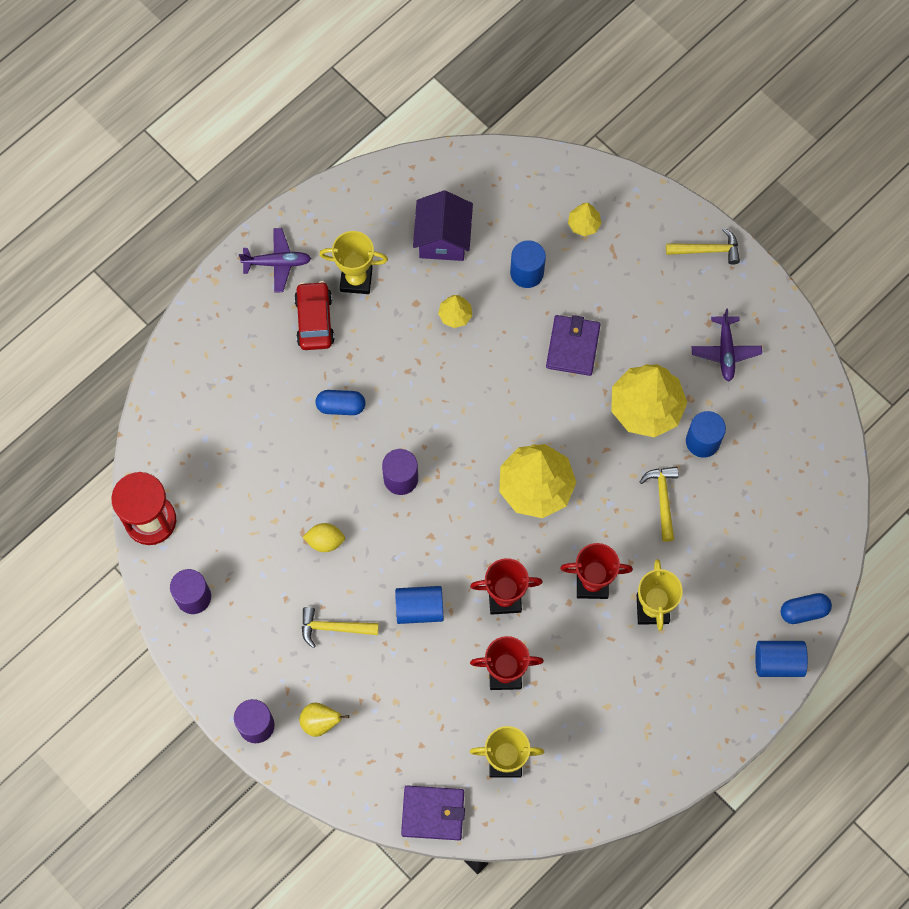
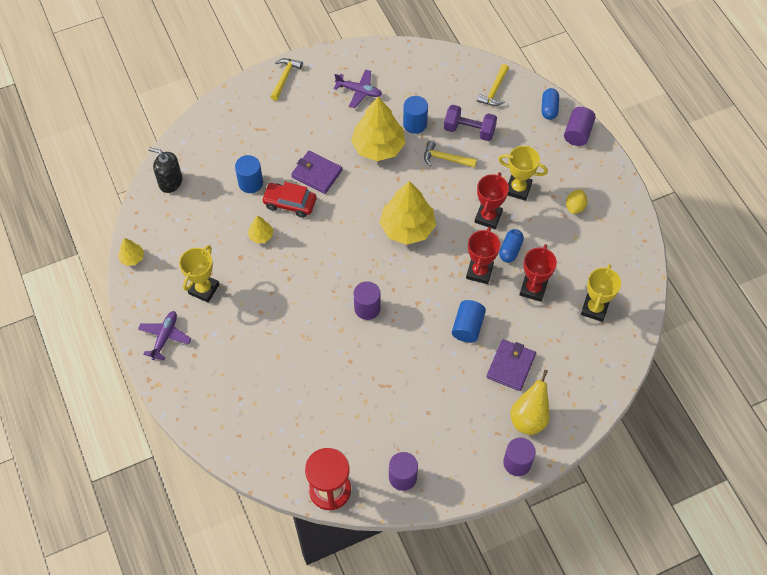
camera: 70 degrees left, 10 degrees down
red car [294,281,335,350] -> red car moved to [262,182,316,218]
yellow pear [299,703,349,737] -> yellow pear [510,370,549,435], size x1.51
yellow hammer [302,607,379,648] -> yellow hammer moved to [477,64,509,106]
yellow lemon [303,523,345,552] -> yellow lemon moved to [566,190,588,214]
blue capsule [315,390,366,415] -> blue capsule moved to [499,229,524,263]
purple wallet [401,786,465,840] -> purple wallet moved to [487,339,536,391]
purple house [413,190,473,261] -> none
yellow tree [568,203,602,236] -> yellow tree moved to [118,238,144,266]
blue cylinder [755,641,808,677] -> purple cylinder [564,107,596,146]
none -> black soap dispenser [148,147,182,193]
none -> purple dumbbell [444,105,497,141]

